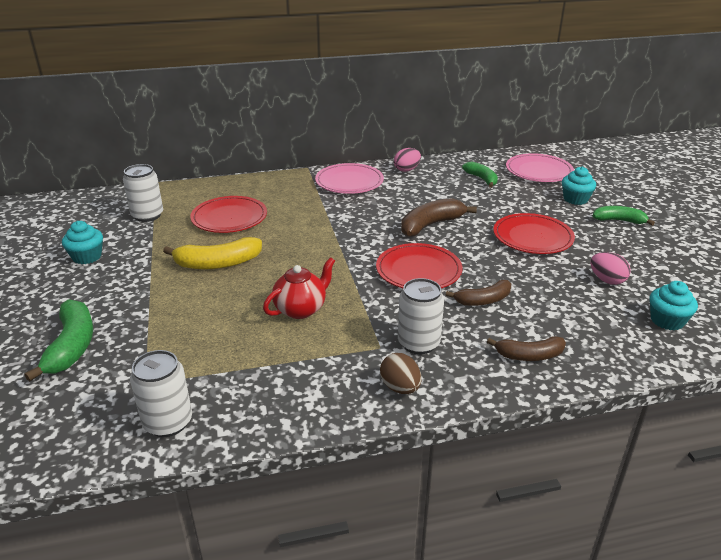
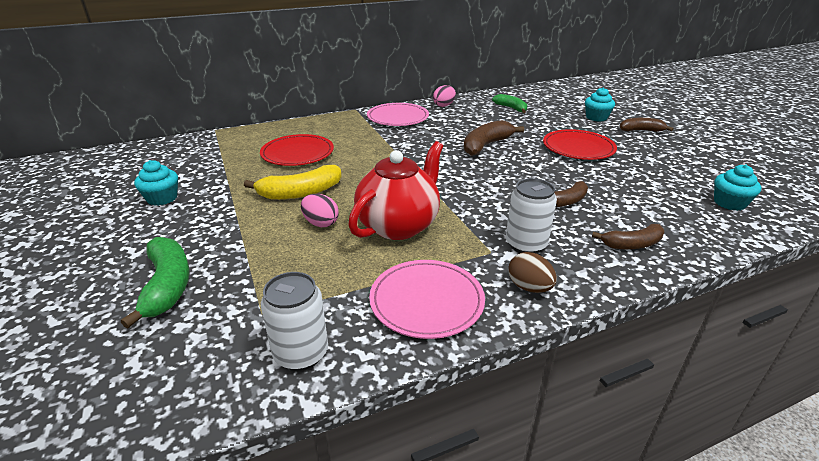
camera: 10 degrees left, 0 degrees up
white can [123,164,163,222] -> none
red teapot [263,257,335,319] -> red teapot [348,141,443,240], size x1.57
red plate [376,243,462,288] -> none
pink plate [506,153,574,182] -> pink plate moved to [369,260,485,339]
pink egg [591,252,631,285] -> pink egg moved to [301,194,339,227]
green banana [593,206,655,226] -> brown banana [620,118,674,132]

